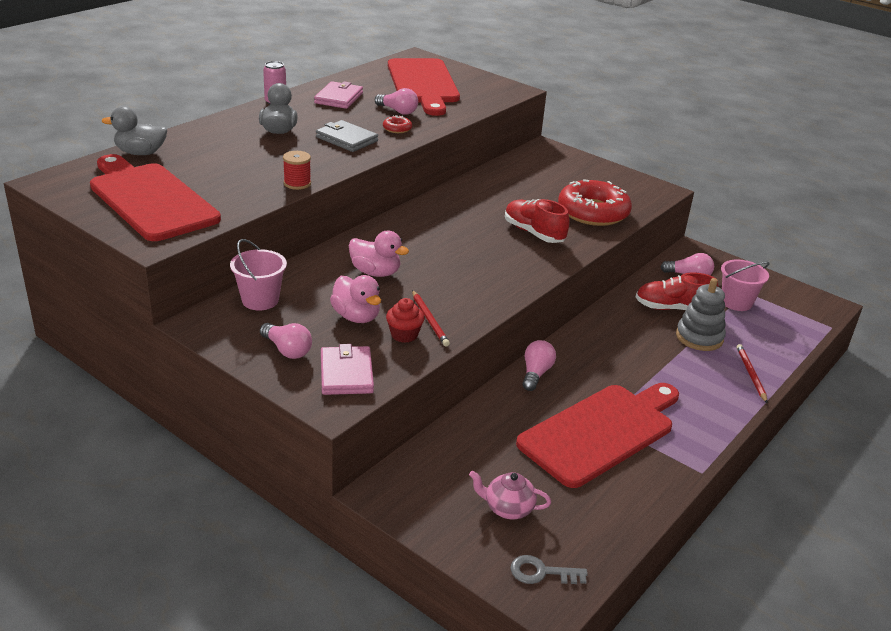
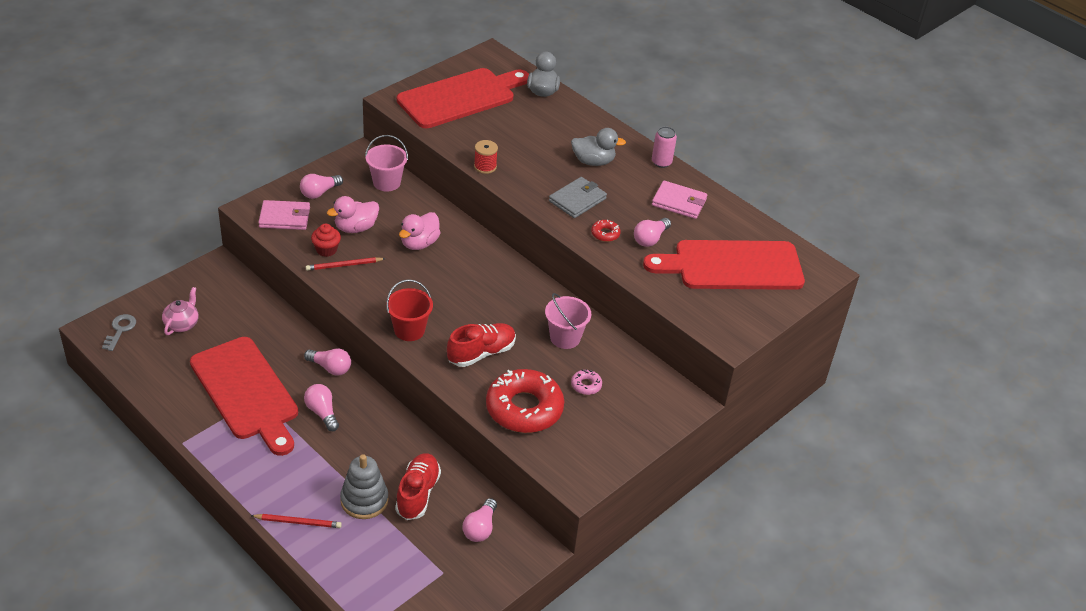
camera: 95 degrees right, 10 degrees up
pink bucket [721,259,770,311] -> pink bucket moved to [545,293,591,349]
none -> pink light bulb [304,384,339,431]
none -> red bucket [386,279,433,341]
none -> pink donut [571,369,602,395]

